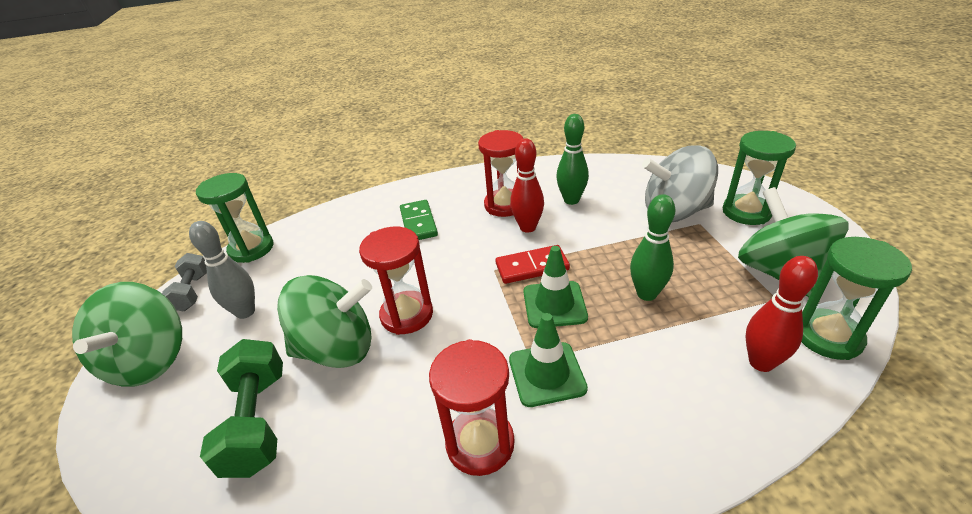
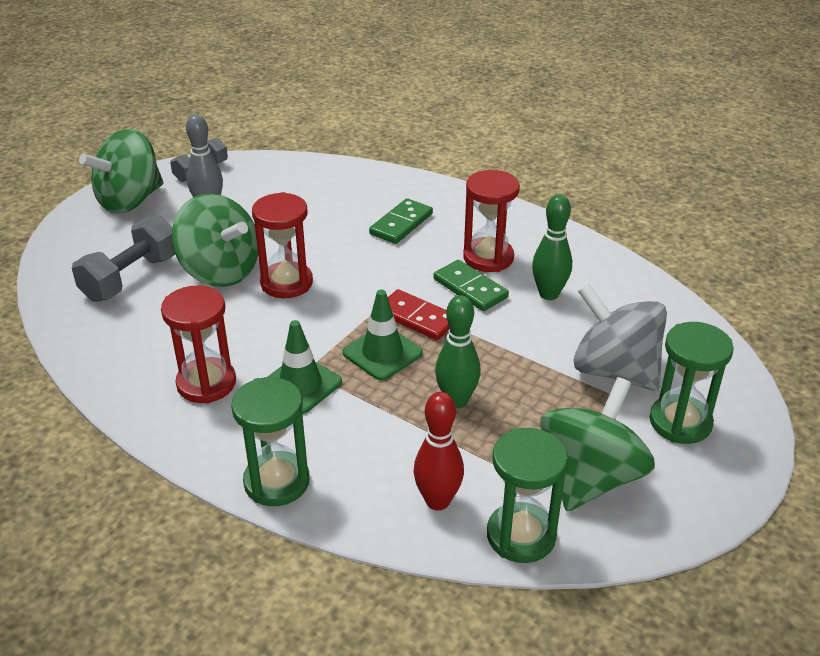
camera: 45 degrees right, 0 degrees up
green hourglass [196,173,274,263] -> green hourglass moved to [231,377,310,506]
green dumbbell [200,339,283,478] -> grey dumbbell [72,215,175,302]
red bowling pin [510,138,544,233] -> green domino [433,260,509,311]

